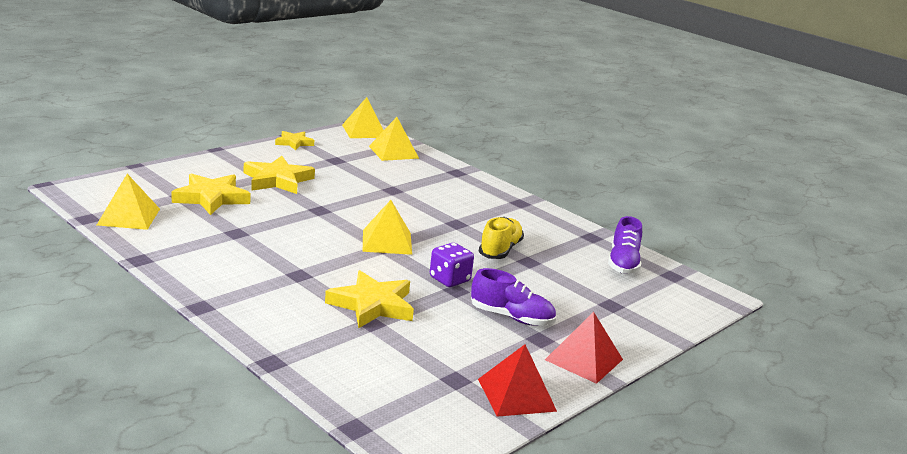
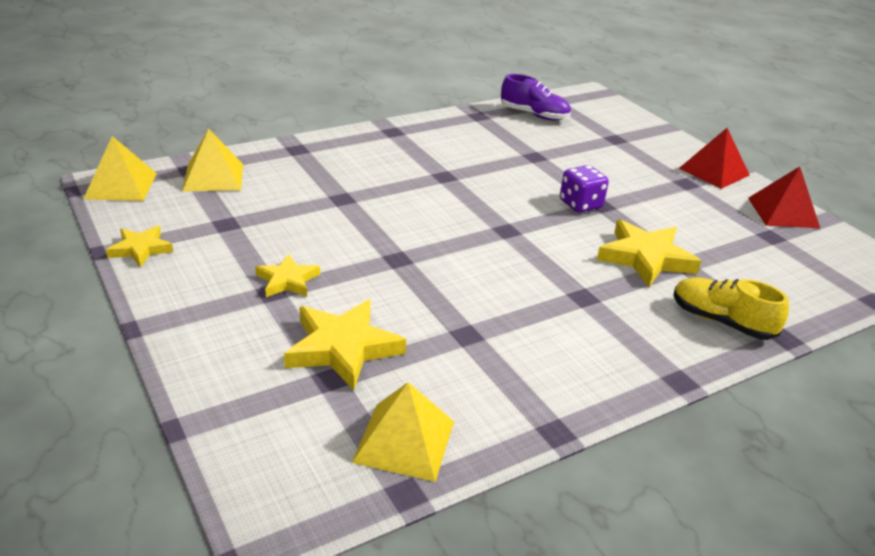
camera: 75 degrees left, 10 degrees up
yellow star [244,156,315,194] -> yellow star [255,254,320,297], size x0.59
yellow pyramid [363,200,412,255] -> none
purple shoe [471,268,556,326] -> none
yellow shoe [479,217,524,259] -> yellow shoe moved to [674,278,789,340]

